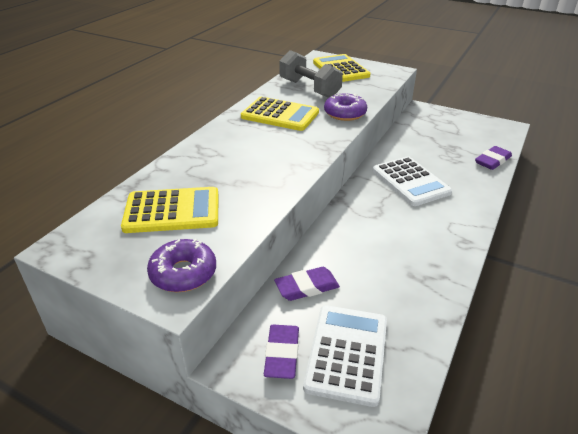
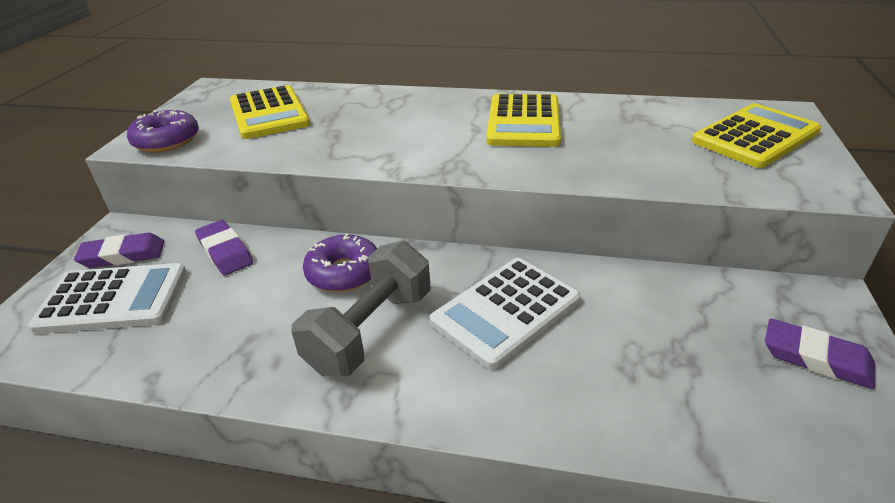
camera: 75 degrees right, 0 degrees up
grey dumbbell [279,50,343,98] -> grey dumbbell moved to [291,241,431,376]
purple donut [324,94,367,121] -> purple donut moved to [303,234,377,292]
purple eraser [475,146,512,170] -> purple eraser moved to [765,318,875,389]

